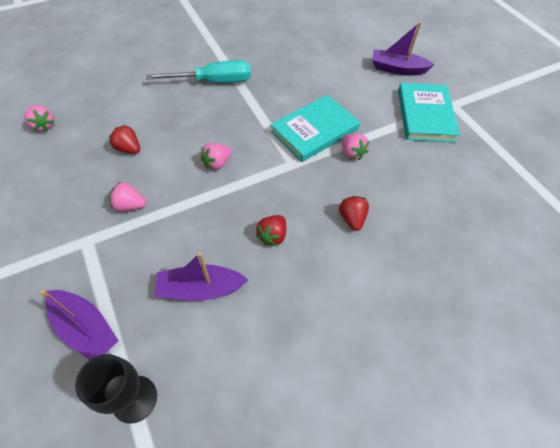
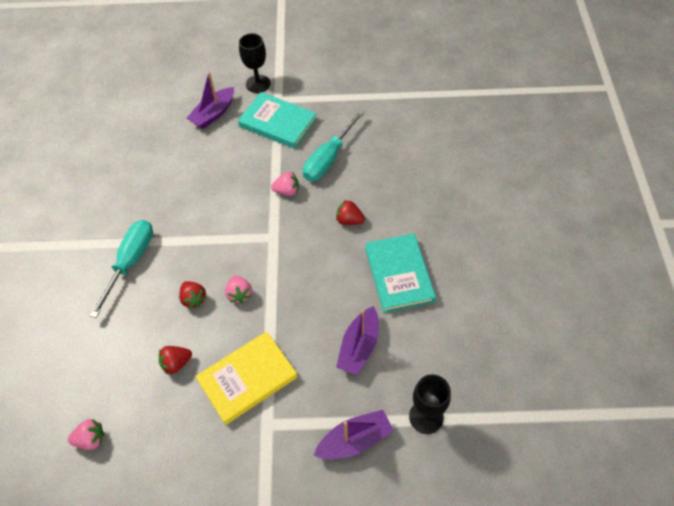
camera: 60 degrees left, 0 degrees up
pink strawberry [109,182,146,211] -> yellow book [195,331,297,425]
red strawberry [256,215,286,246] -> red strawberry moved to [179,281,207,309]
turquoise book [270,95,360,162] -> turquoise book moved to [365,233,436,313]
none -> black goblet [239,33,270,93]
none -> turquoise screwdriver [303,110,364,181]

